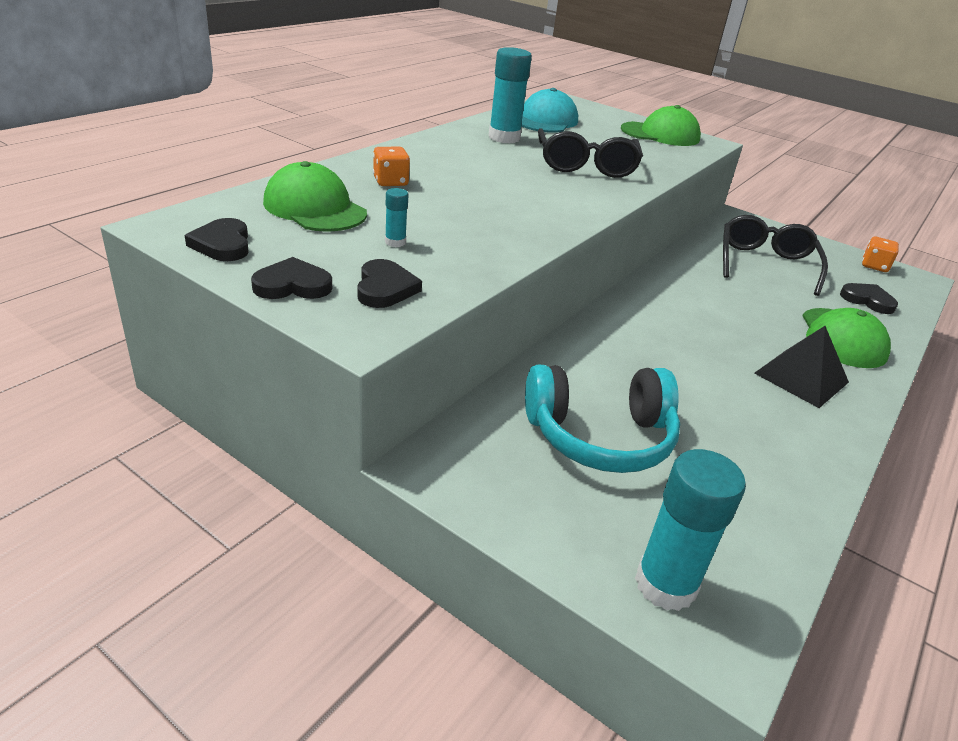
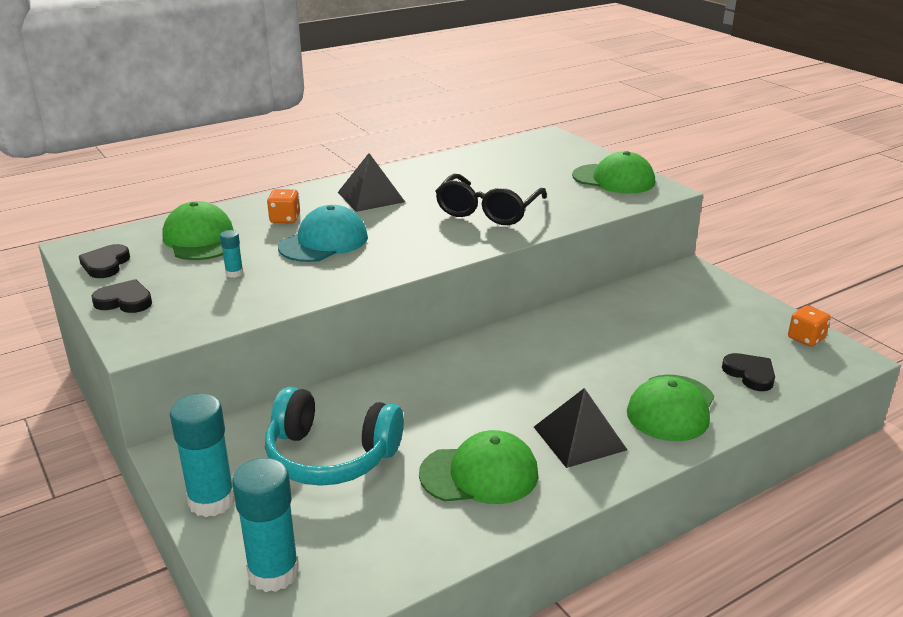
camera: 25 degrees right, 5 degrees down
black heart [357,259,422,308] -> none
turquoise glue stick [488,47,532,143] -> turquoise glue stick moved to [170,394,235,517]
turquoise cap [521,88,578,133] -> turquoise cap moved to [278,205,368,262]
black glasses [723,215,828,296] -> none
none -> black pyramid [338,153,405,212]
none -> green cap [419,430,538,504]

